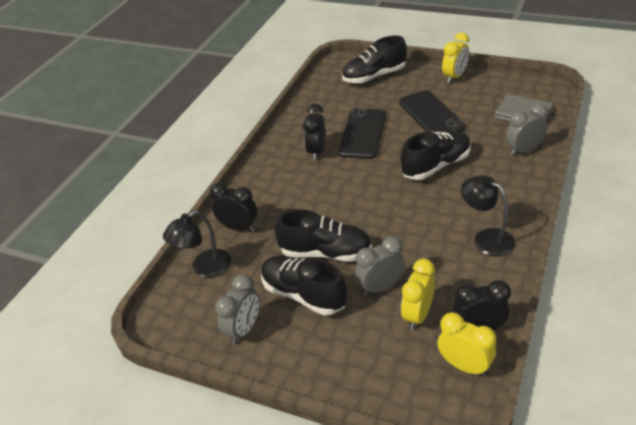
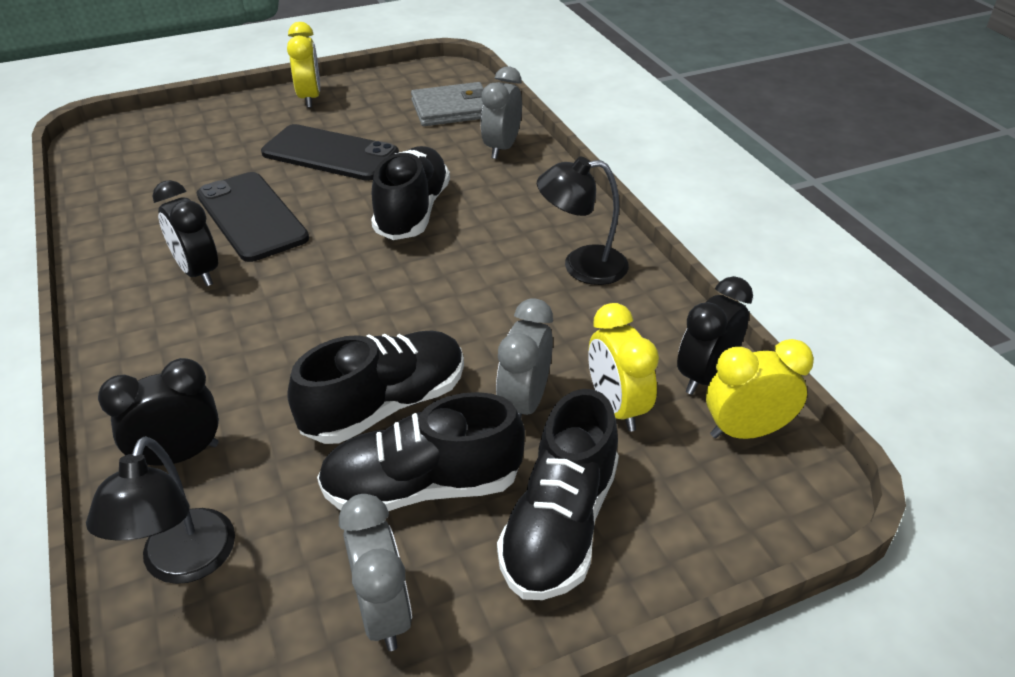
camera: 50 degrees left, 0 degrees up
black shoe [342,36,407,83] -> black shoe moved to [497,389,619,600]

